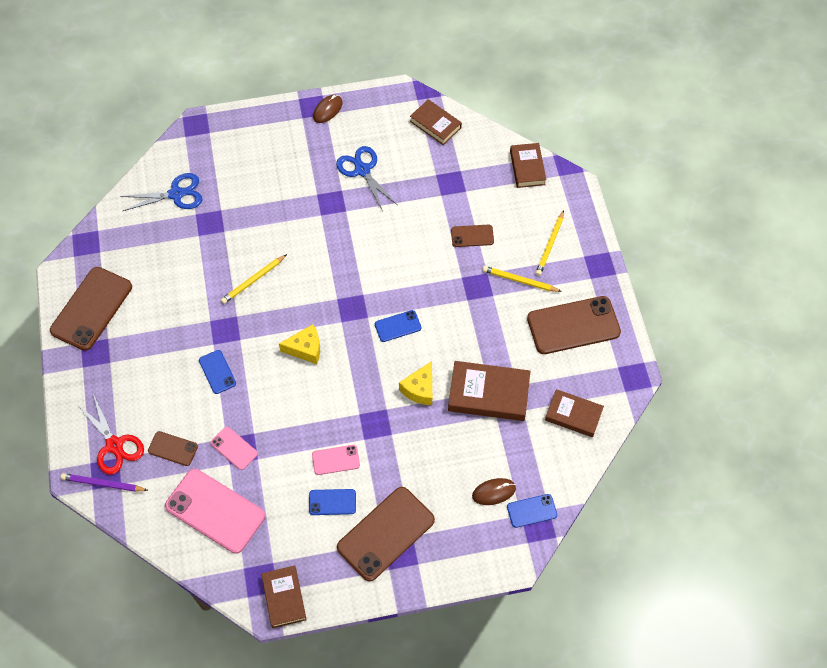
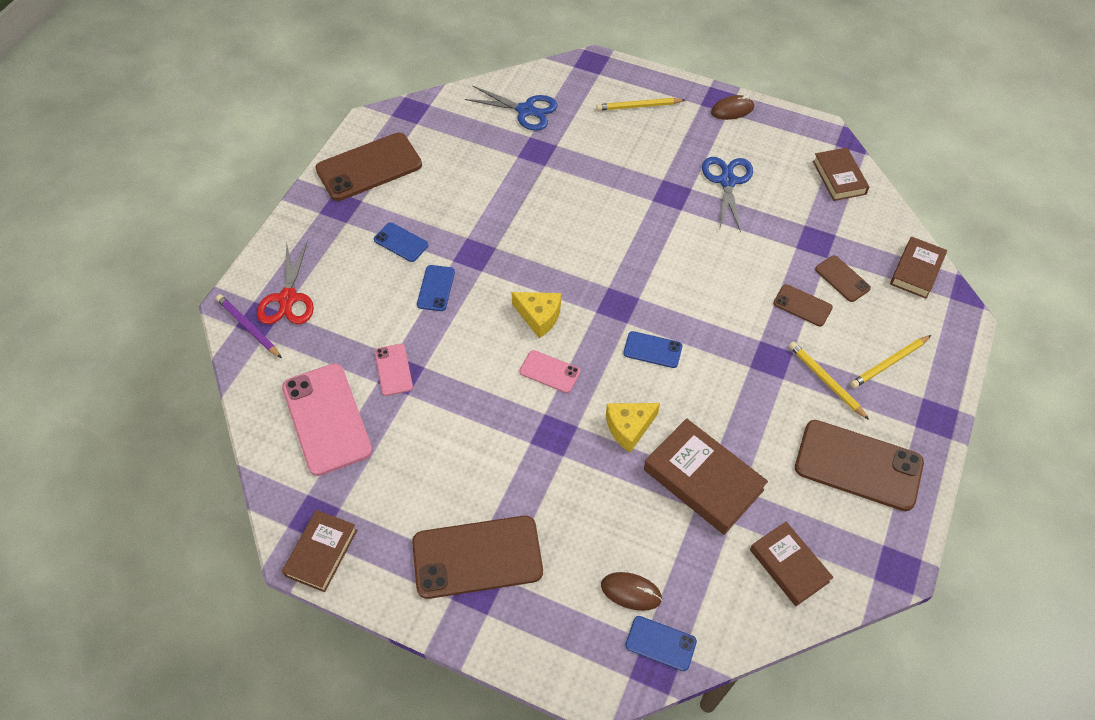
camera: 35 degrees right, 5 degrees down
brown phone [148,431,198,466] -> brown phone moved to [815,255,871,302]
yellow pencil [221,254,287,304] -> yellow pencil moved to [596,98,685,111]
blue phone [309,489,356,515] -> blue phone moved to [374,222,428,262]
pink phone [312,445,360,475] -> pink phone moved to [519,350,580,393]

